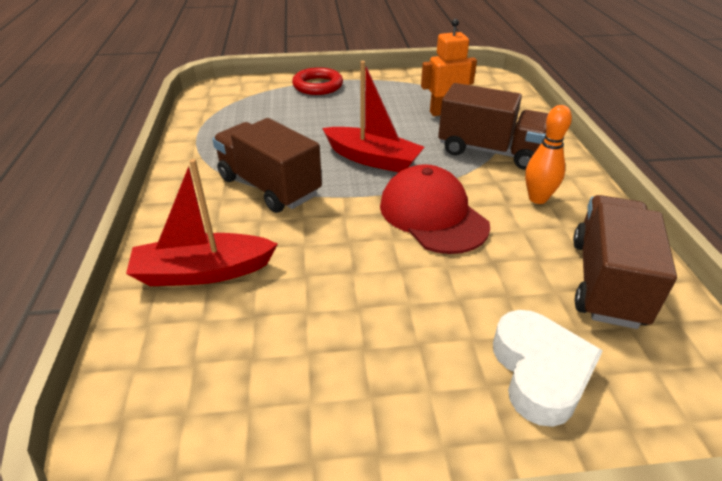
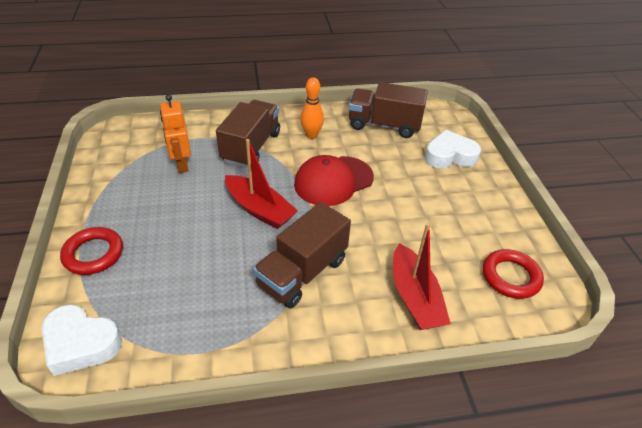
camera: 95 degrees left, 5 degrees up
red boat [322,61,424,172] -> red boat turned 105 degrees clockwise [225,139,298,229]
none -> white heart [41,304,122,376]
none -> red ring [483,249,544,299]

